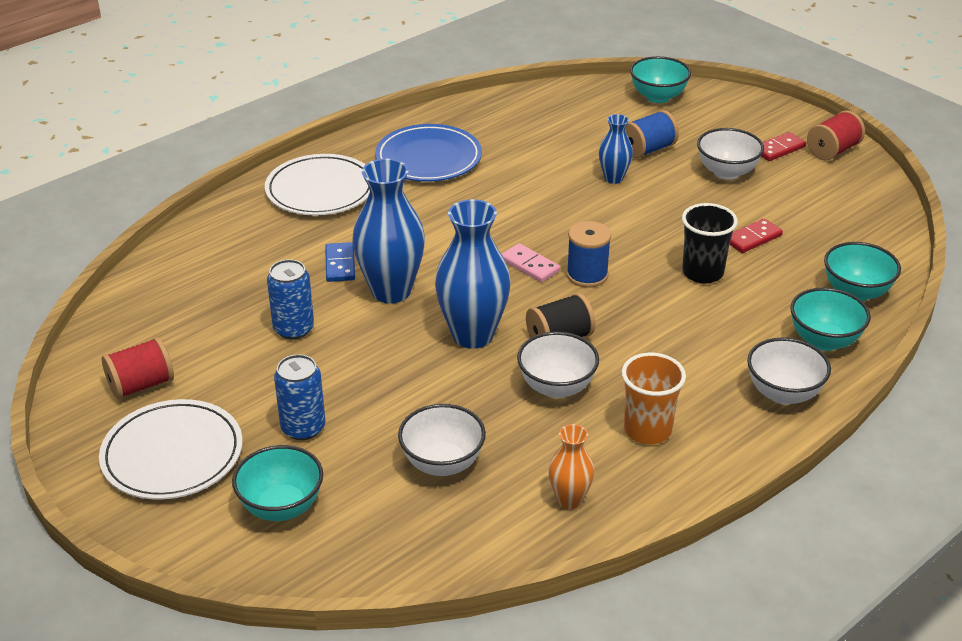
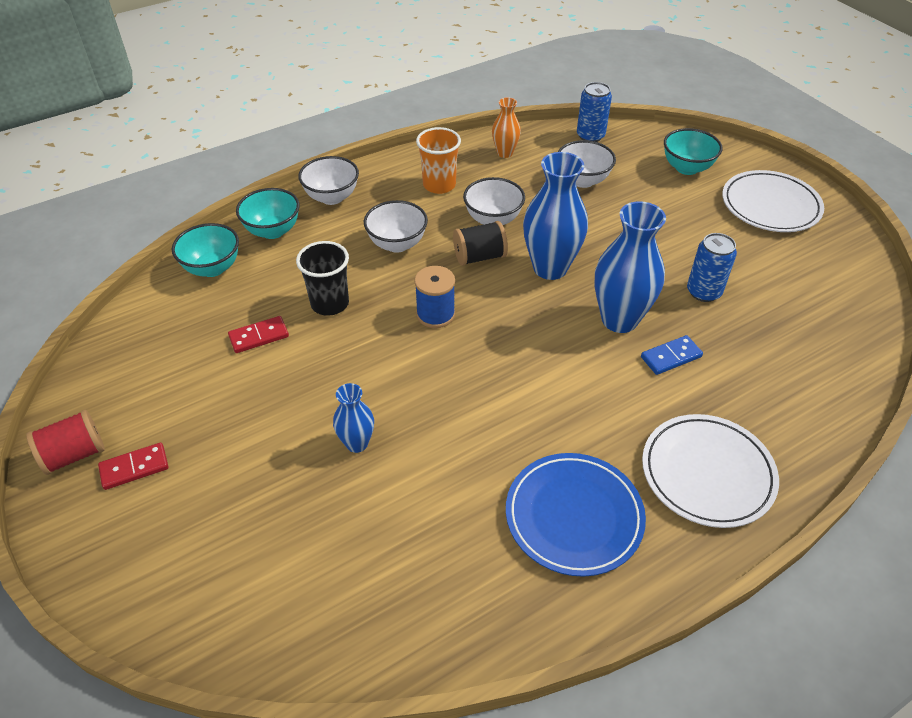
camera: 170 degrees left, 10 degrees up
red spool [102,337,174,400] -> none
blue can [274,354,325,440] -> blue can moved to [577,82,612,142]
blue domino [325,242,355,282] -> blue domino turned 60 degrees clockwise [641,335,703,375]
pink domino [501,243,560,282] -> none
blue spool [625,110,679,158] -> none
turquoise bowl [630,56,691,103] -> none
white bowl [697,128,764,180] -> white bowl moved to [364,200,428,253]

